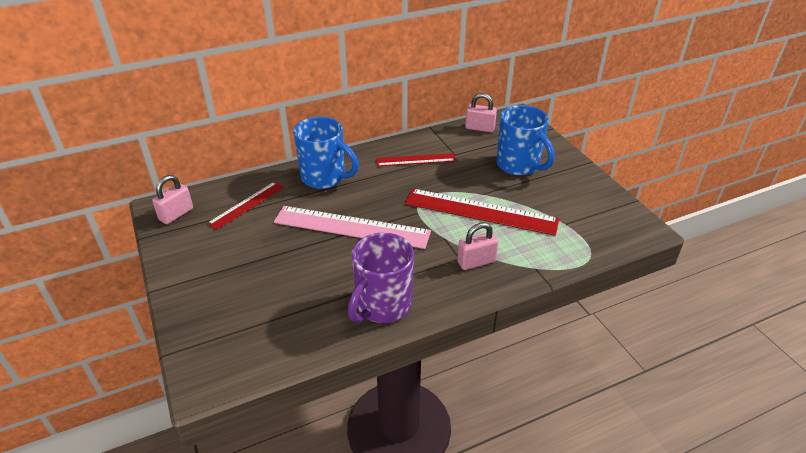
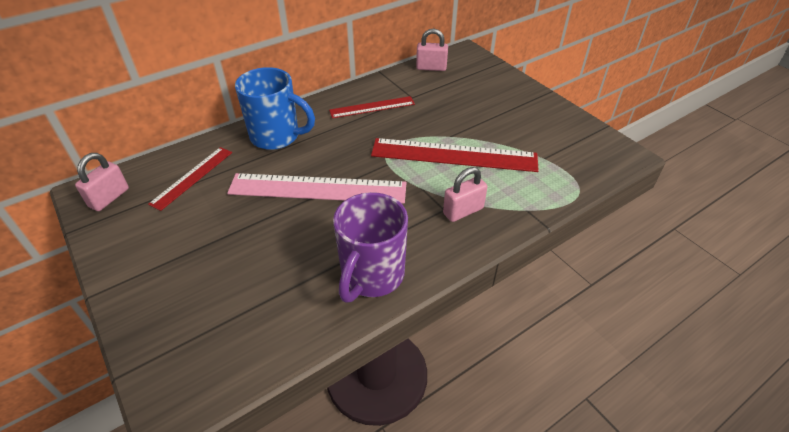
camera: 10 degrees left, 5 degrees up
blue mug [497,105,555,176] -> none

